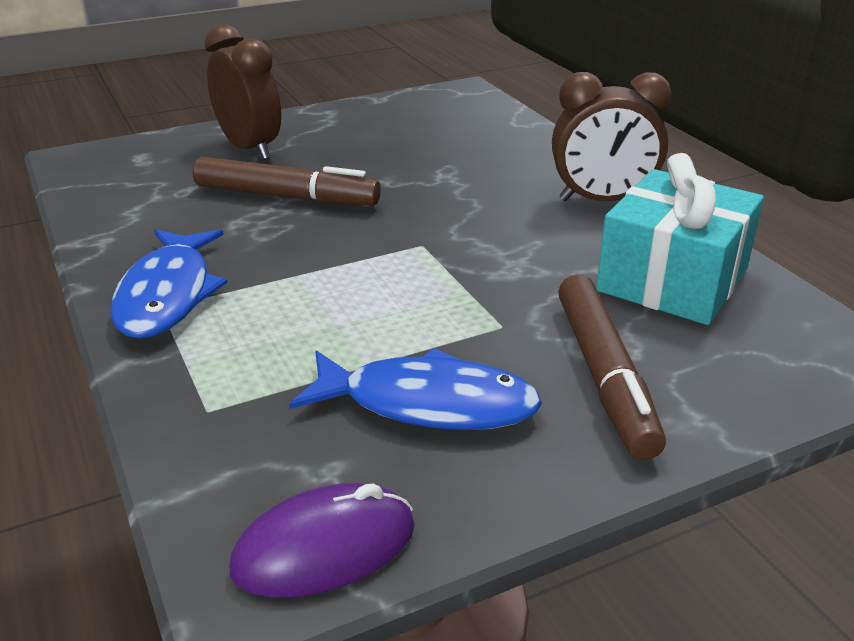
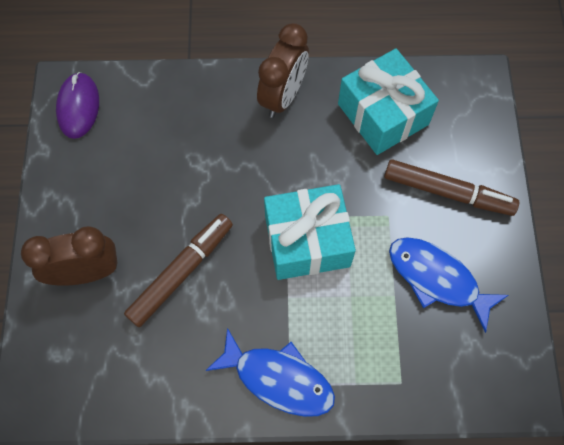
camera: 65 degrees left, 35 degrees up
purple mouse [230,483,415,598] -> purple mouse moved to [56,72,99,139]
blue fish [289,348,542,430] -> blue fish turned 90 degrees counterclockwise [389,237,509,333]
none -> turquoise gift [264,184,356,280]

